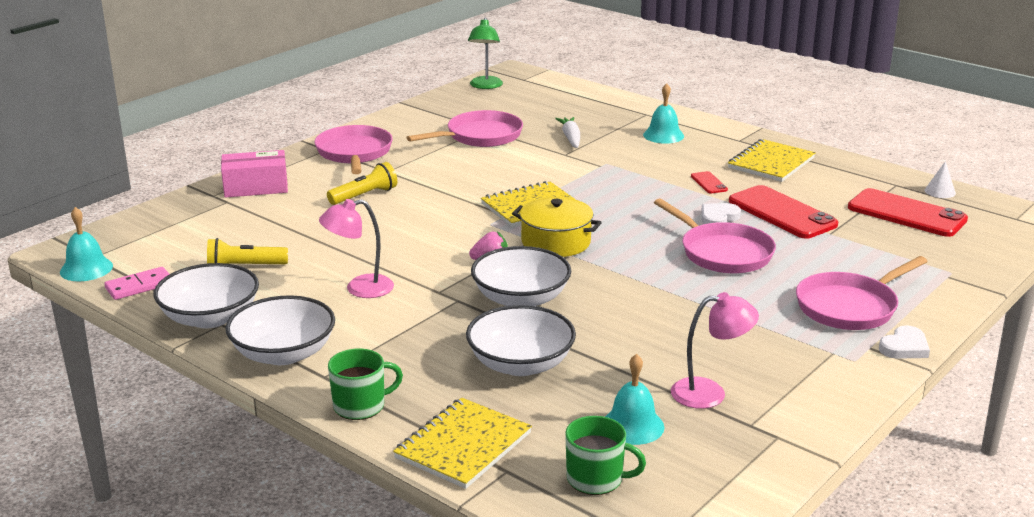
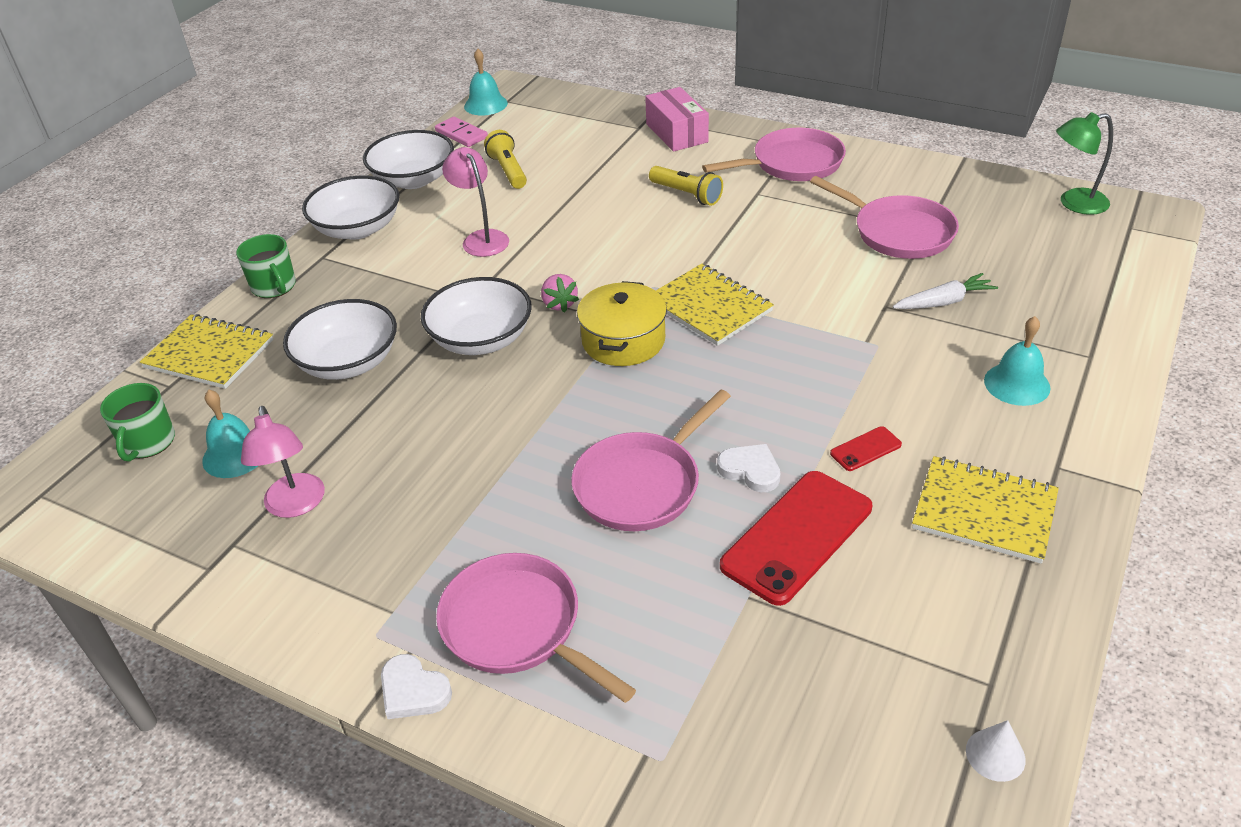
camera: 80 degrees right, 15 degrees up
red phone [848,188,968,237] -> none

